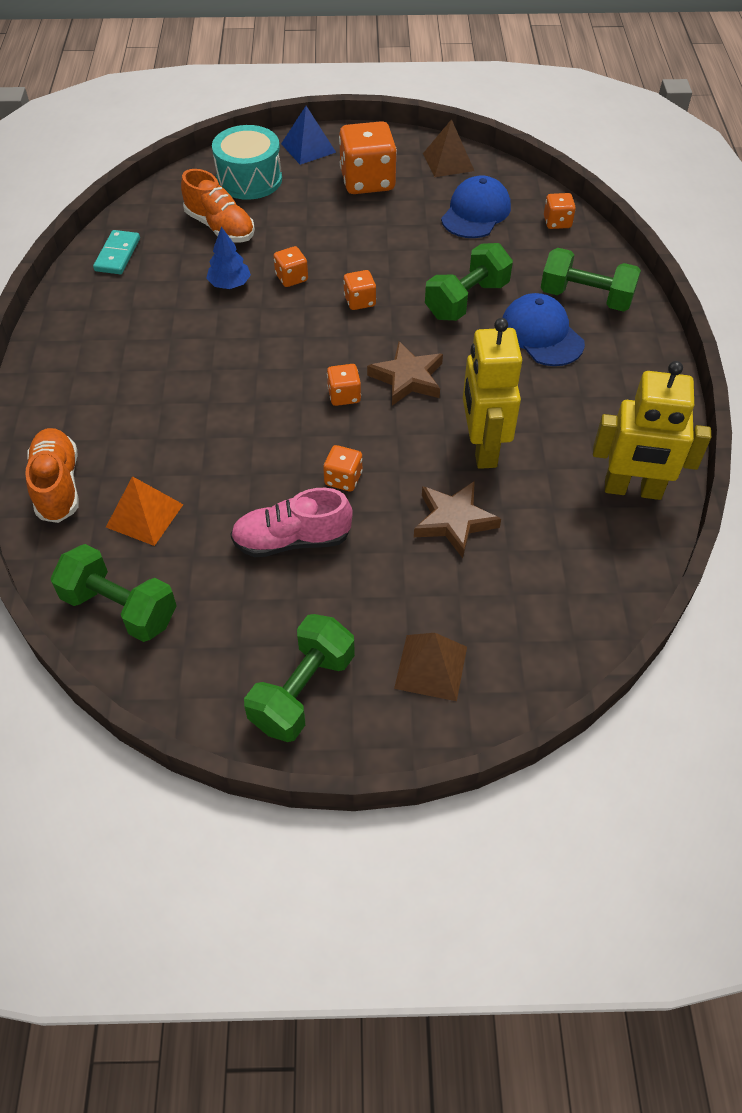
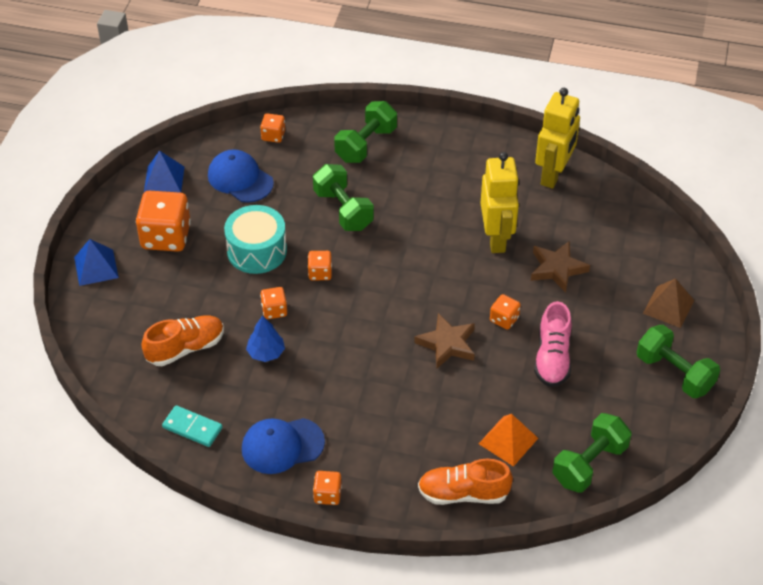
camera: 75 degrees left, 5 degrees down
turquoise drum [212,125,282,200] -> turquoise drum moved to [224,205,287,274]
orange dice [327,364,361,406] -> orange dice moved to [313,471,342,505]
brown star [367,341,443,406] -> brown star moved to [414,313,475,369]
brown pyramid [423,119,474,177] -> blue pyramid [144,150,185,193]
yellow robot [463,318,522,469] -> yellow robot turned 105 degrees counterclockwise [481,152,519,253]
blue cap [502,293,585,366] -> blue cap moved to [242,418,325,474]

